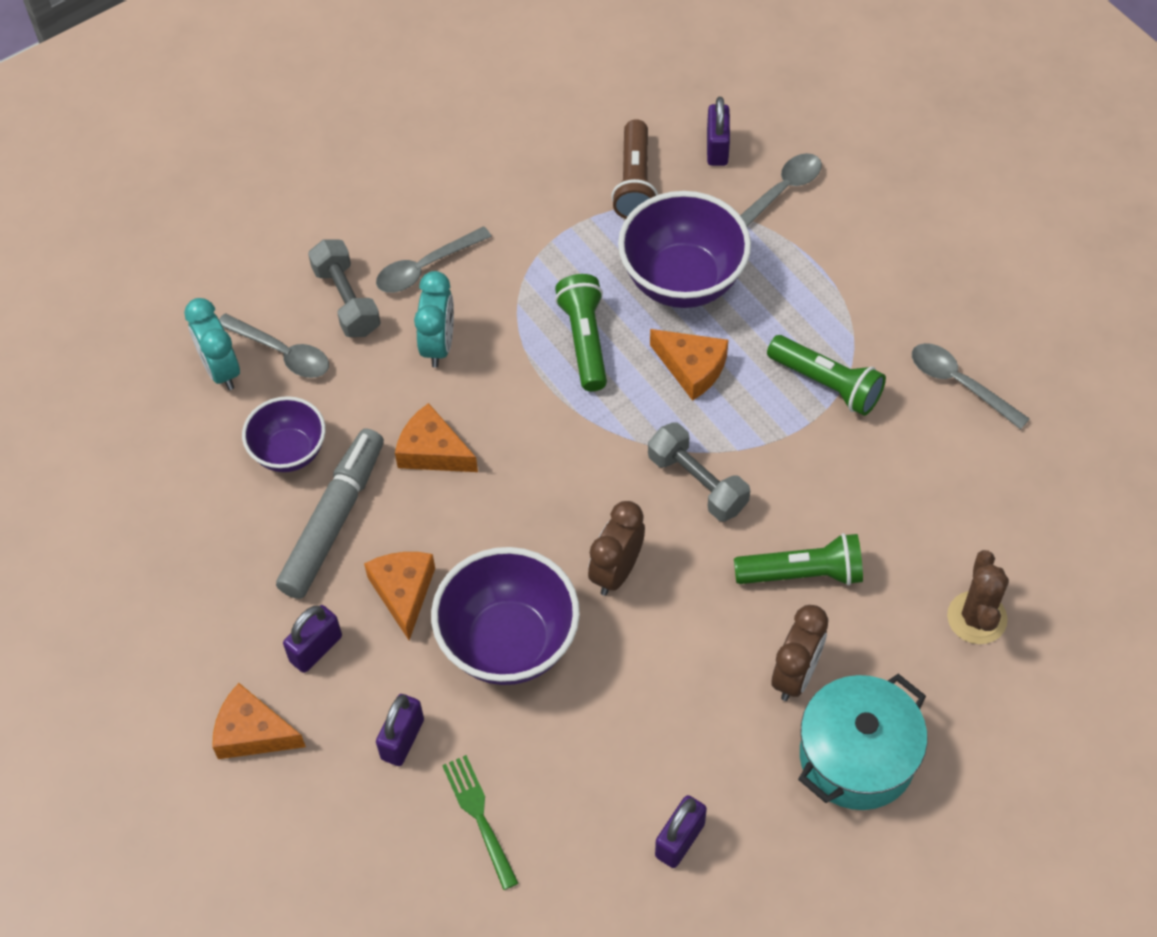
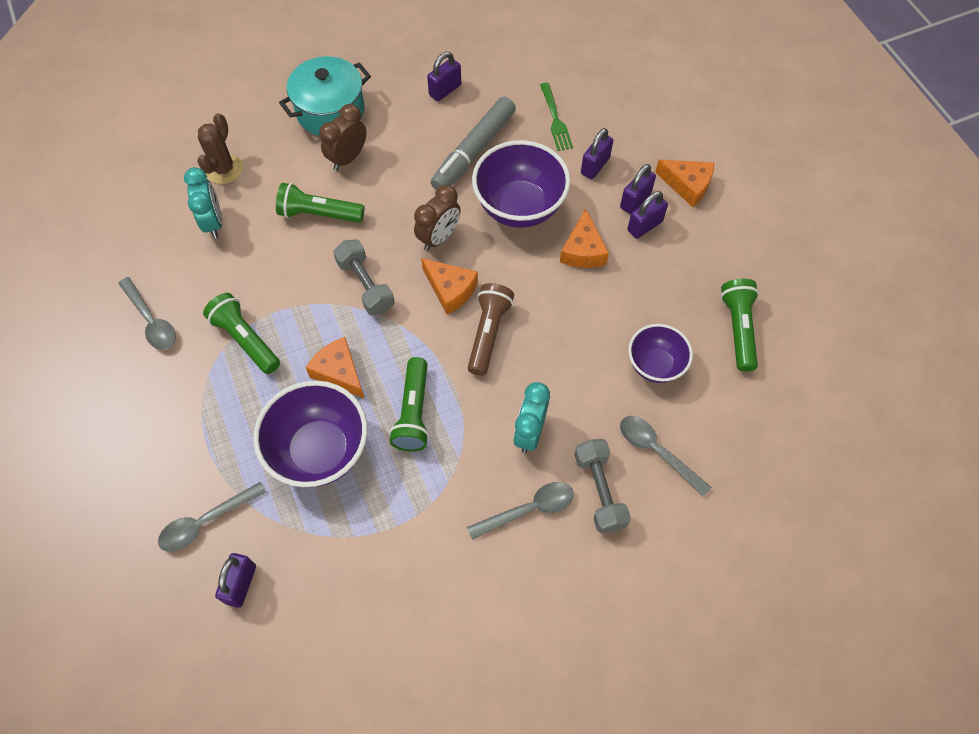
camera: 170 degrees left, 5 degrees up
turquoise clock [184,298,240,390] -> turquoise clock moved to [184,167,223,238]
grey marker [276,428,384,599] -> grey marker moved to [431,97,516,190]
orange cheese [395,403,478,472] -> orange cheese moved to [421,258,478,314]
brown flashlight [611,119,658,219] -> brown flashlight moved to [468,283,514,376]
none -> purple padlock [620,164,656,214]
none -> green flashlight [720,279,759,372]

